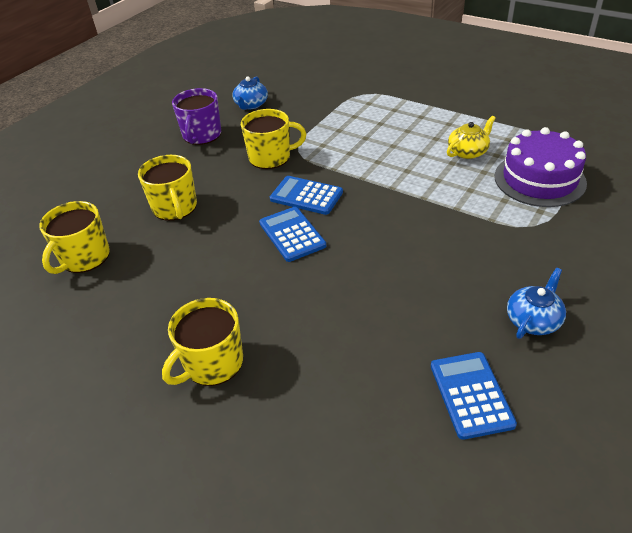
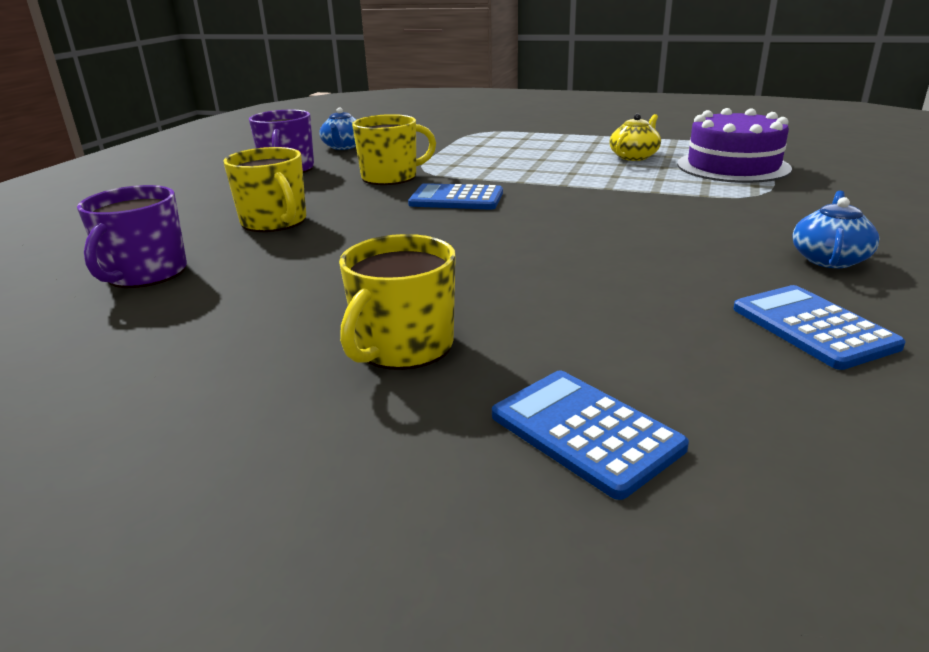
camera: 15 degrees left, 15 degrees down
yellow mug [39,201,110,274] -> purple mug [77,185,187,288]
blue calculator [259,207,326,262] -> blue calculator moved to [492,371,689,500]

